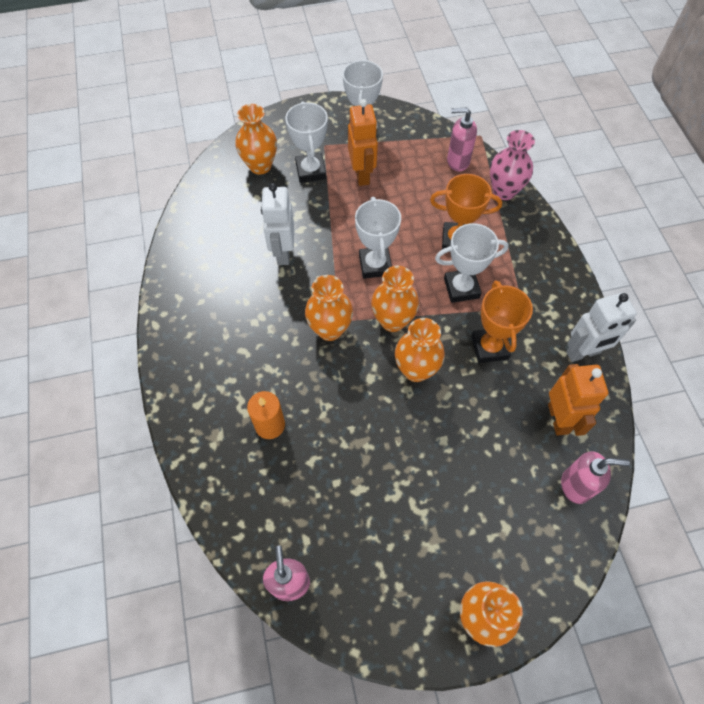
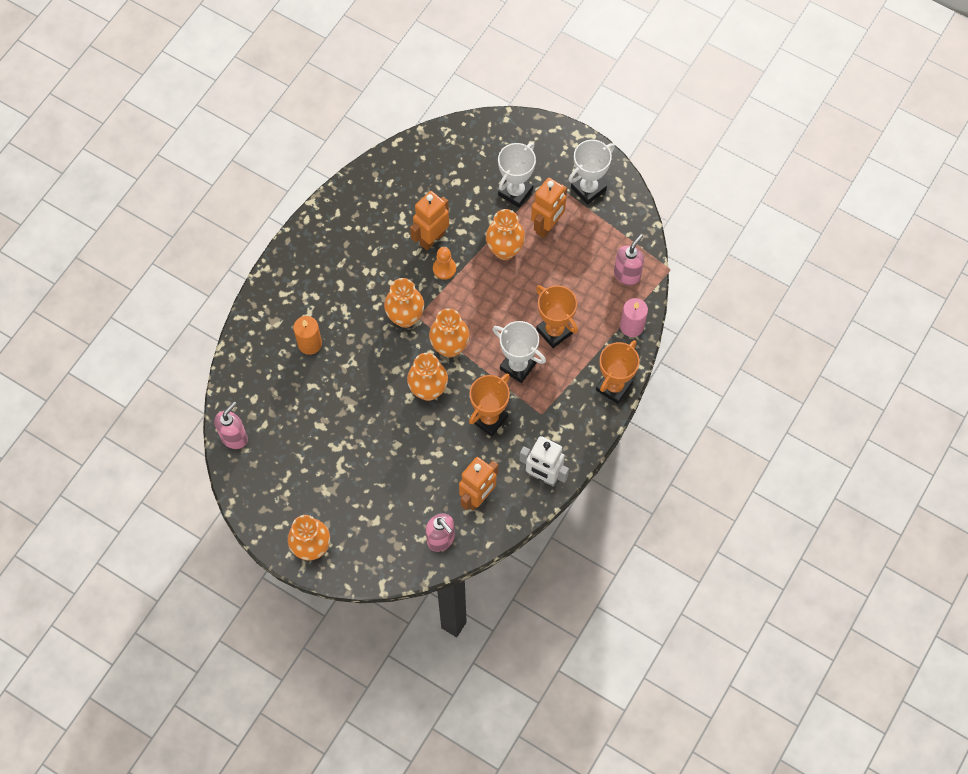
camera: 45 degrees right, 5 degrees up
orange vase [235,104,277,174] -> orange vase moved to [486,209,525,260]
white robot [261,183,294,265] -> orange robot [410,191,449,250]
white trophy [355,197,401,279] -> none
pink soap dispenser [447,108,477,171] -> pink soap dispenser turned 75 degrees clockwise [614,234,644,286]
pink vase [490,130,535,200] -> pink candle [620,298,648,337]
none -> orange pawn [433,247,456,280]
none -> orange trophy [596,340,639,404]

